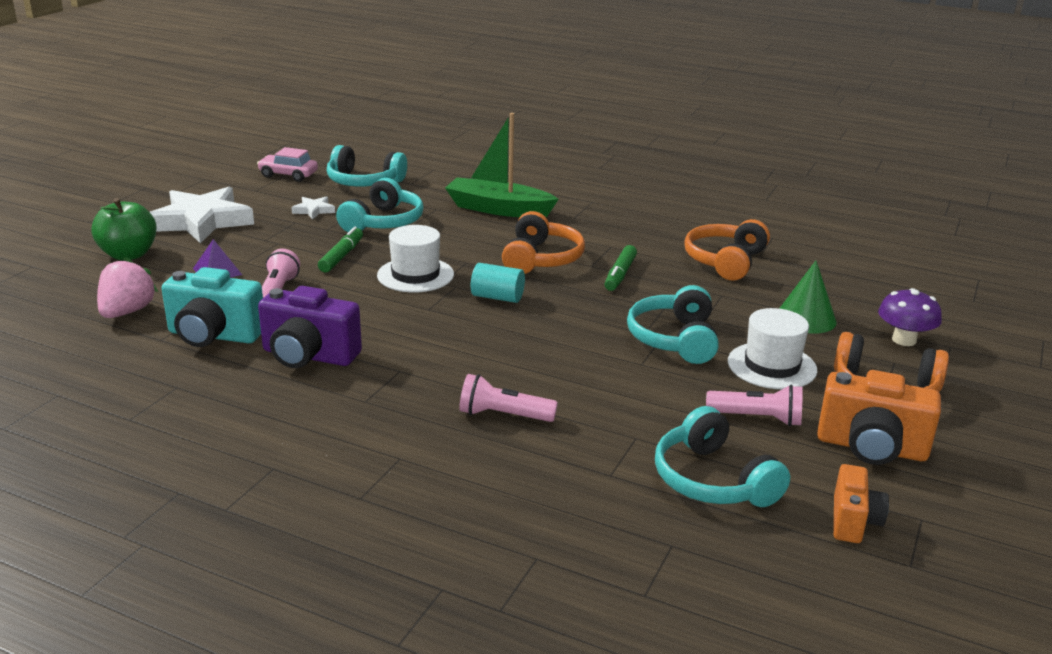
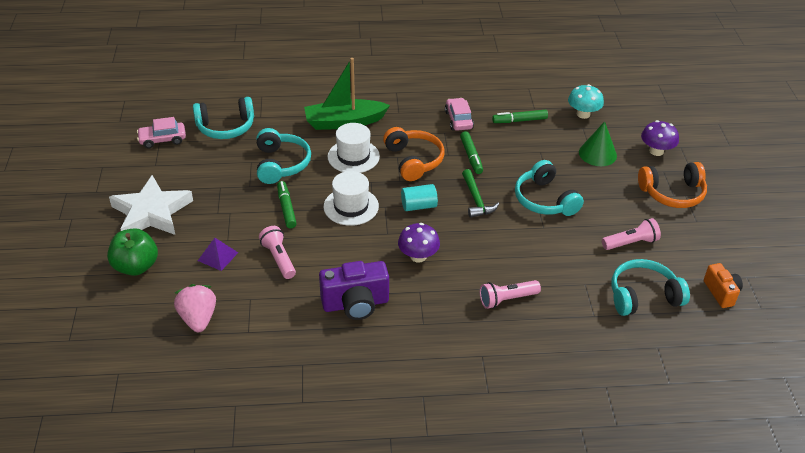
camera: 30 degrees left, 15 degrees up
turquoise camera [161,267,263,347] -> none
white star [291,196,335,219] -> none
turquoise headphones [655,406,790,507] -> turquoise headphones turned 135 degrees clockwise [612,259,690,316]
orange headphones [684,219,770,281] -> green marker [492,110,548,123]
white hat [728,308,817,389] -> white hat moved to [328,123,380,173]
orange camera [817,370,941,465] -> none
none -> purple mushroom [398,223,440,263]
none -> pink car [445,98,474,131]
none -> green hammer [462,169,499,218]
none -> turquoise mushroom [568,84,604,119]

